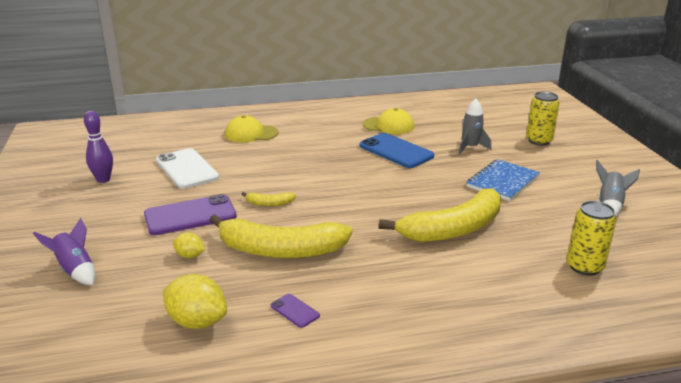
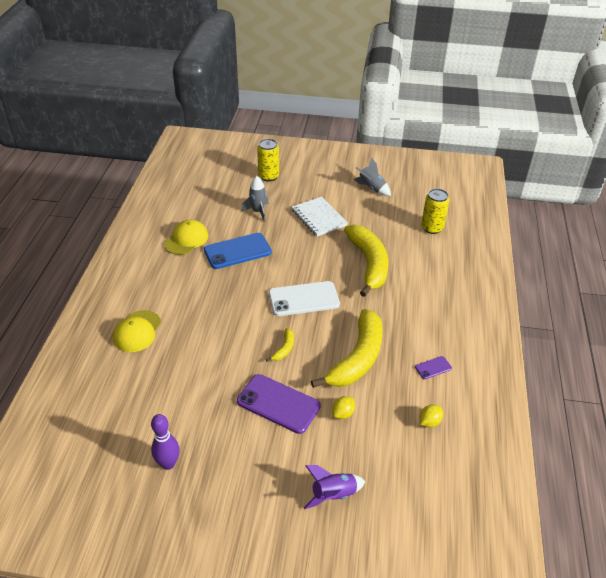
camera: 70 degrees left, 15 degrees up
purple phone [144,194,237,235] -> purple phone turned 60 degrees counterclockwise [237,374,321,434]
white phone [156,148,219,189] -> white phone moved to [269,281,340,316]
yellow lemon [163,274,227,329] -> yellow lemon [420,405,443,427], size x0.56
blue notebook [466,159,540,201] -> white notebook [292,196,348,236]

